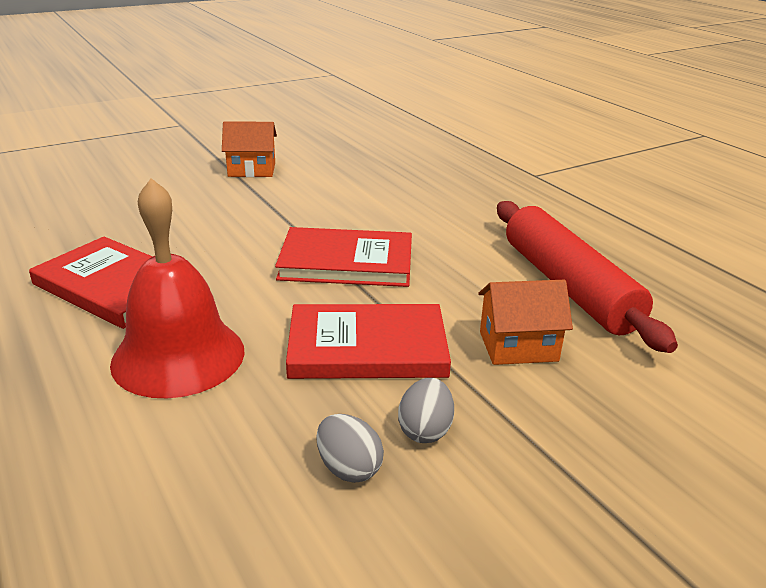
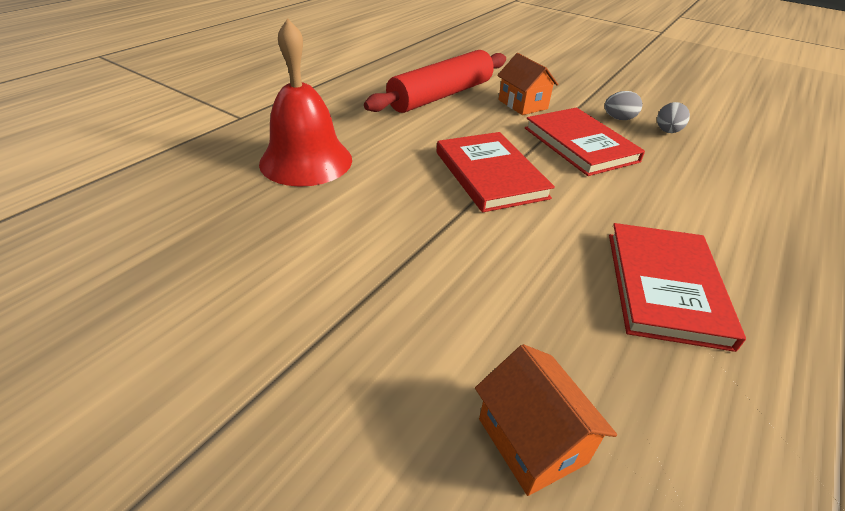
camera: 115 degrees left, 10 degrees up
red bell [110,178,245,398] -> red bell moved to [259,18,352,187]
orange house [222,121,277,177] -> orange house moved to [475,344,617,496]

